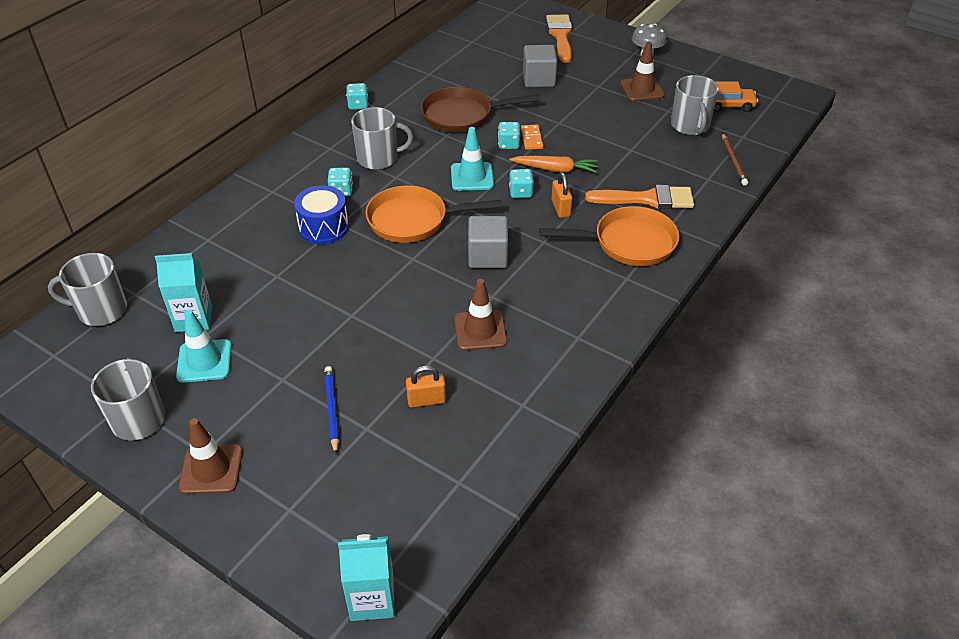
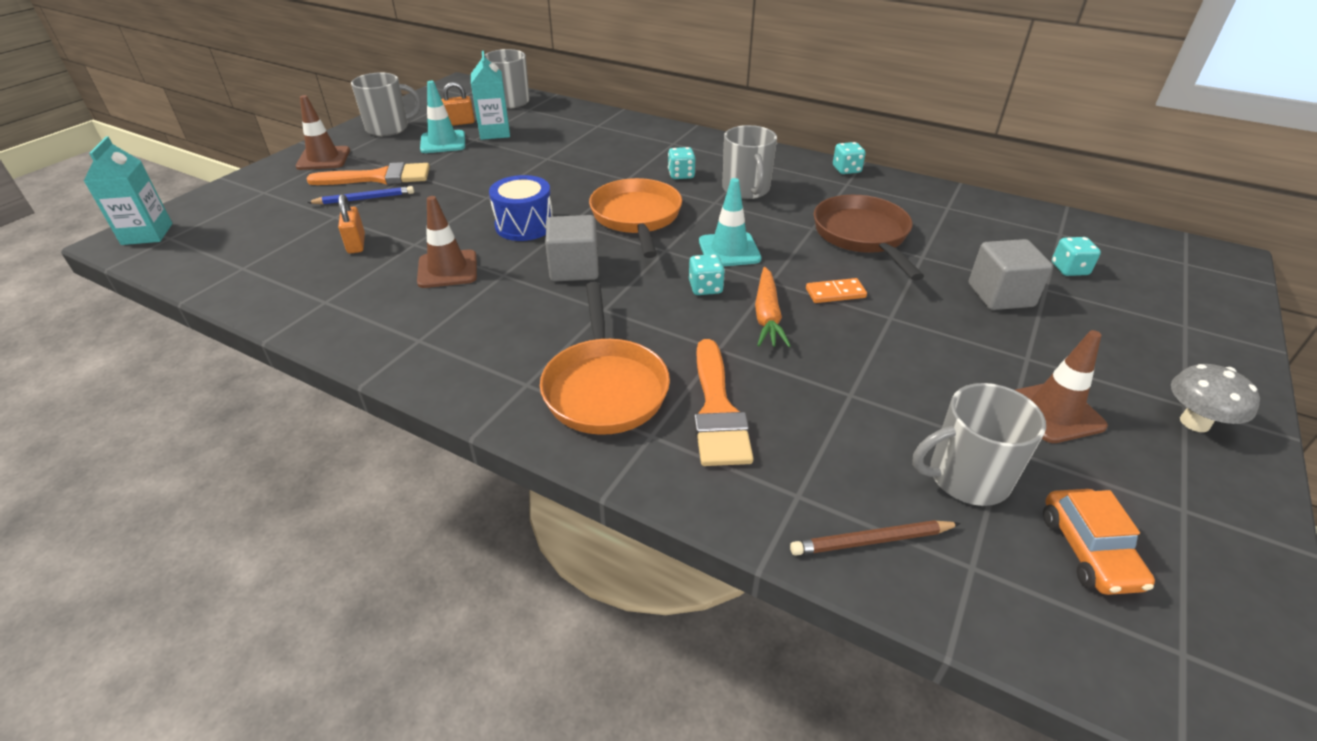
camera: 85 degrees right, 5 degrees down
blue drum [294,185,349,244] -> blue drum moved to [489,175,553,241]
turquoise dice [498,122,520,149] -> turquoise dice moved to [1052,237,1101,276]
orange brush [546,14,572,63] -> orange brush moved to [306,162,430,185]
orange padlock [551,172,572,218] -> orange padlock moved to [441,82,475,126]

